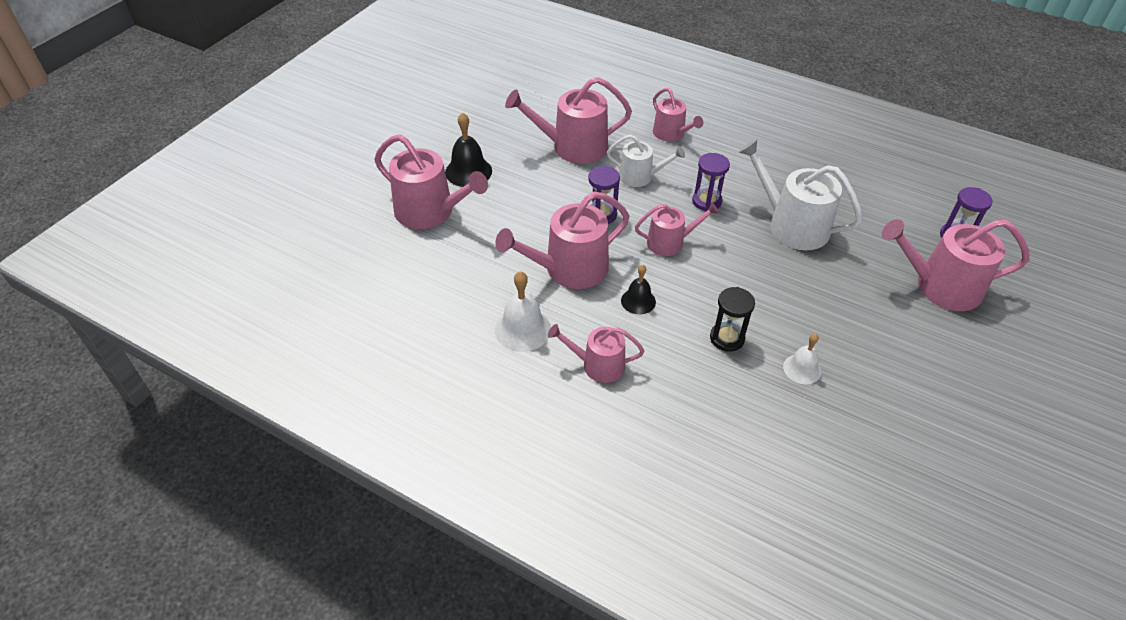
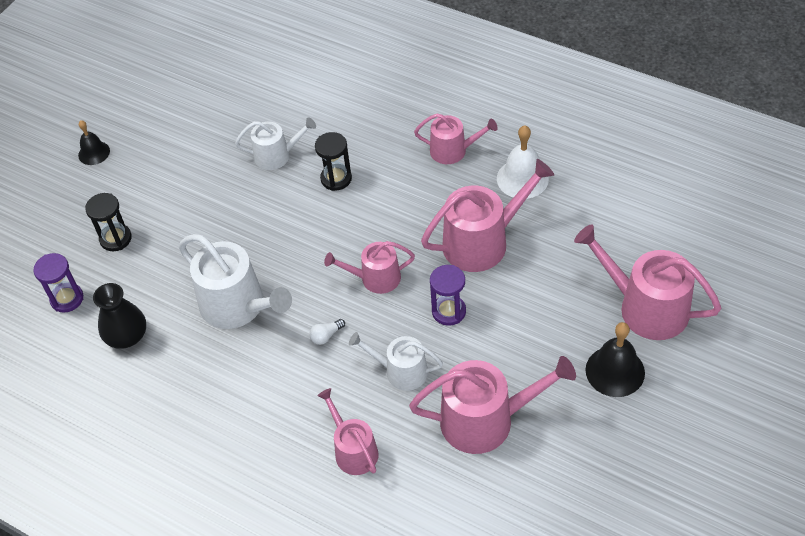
camera: 175 degrees left, 5 degrees up
black bell [621,265,656,315] -> black bell moved to [78,120,110,165]
purple hourglass [692,153,730,211] -> white light bulb [309,319,345,345]
white bell [783,334,821,384] -> white watering can [235,117,316,170]
pink watering can [882,219,1030,311] -> black hourglass [85,193,132,251]
none -> black vase [93,283,146,349]

